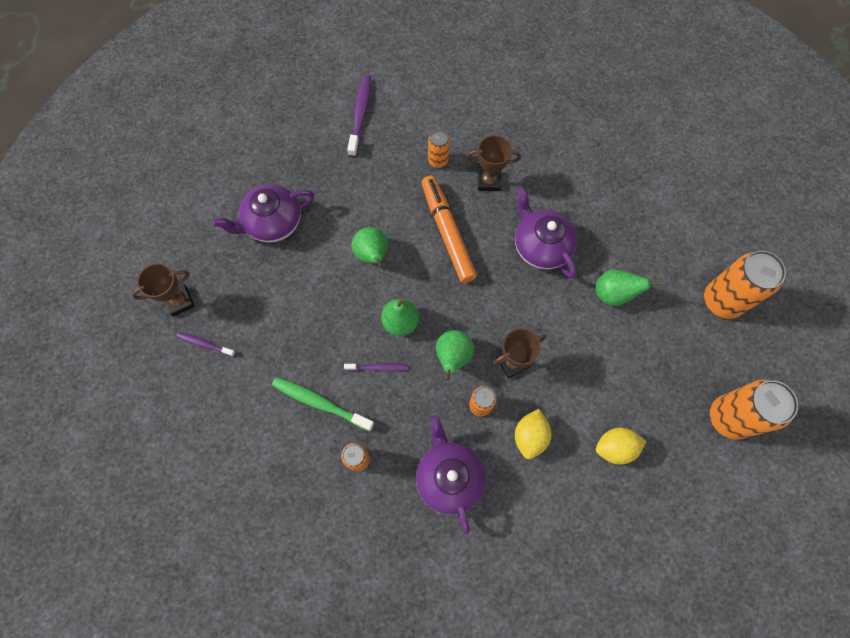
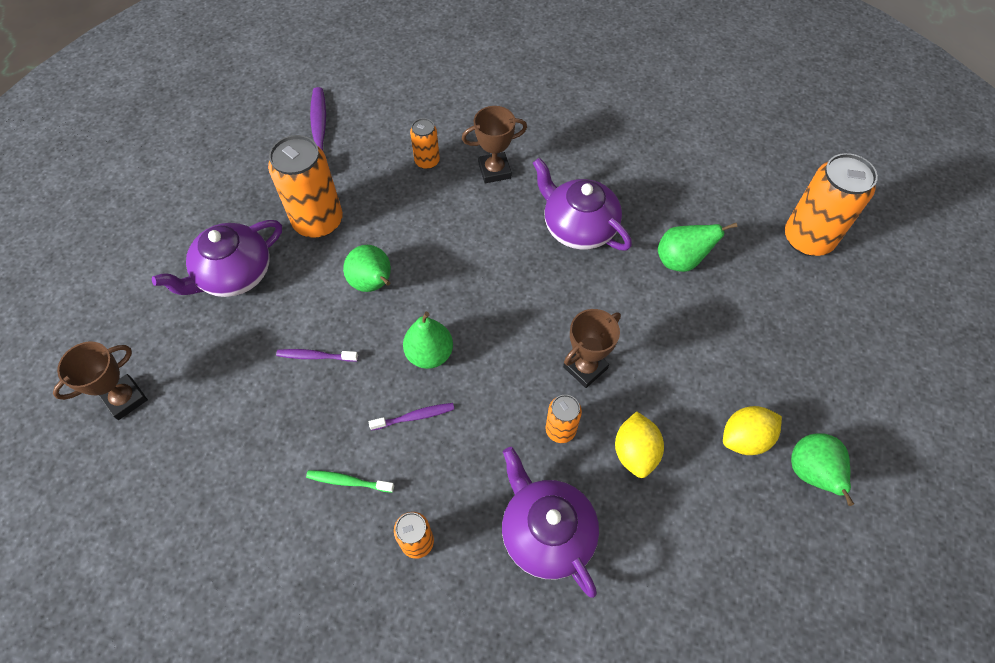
camera: 15 degrees left, 10 degrees down
purple toothbrush [176,332,235,357] -> purple toothbrush moved to [276,349,358,362]
green toothbrush [272,377,374,431] -> green toothbrush [306,470,394,493], size x0.58
orange marker [421,175,477,283] -> none
green pear [436,330,474,381] -> green pear moved to [791,433,854,506]
orange can [710,379,798,440] -> orange can moved to [268,135,343,238]

